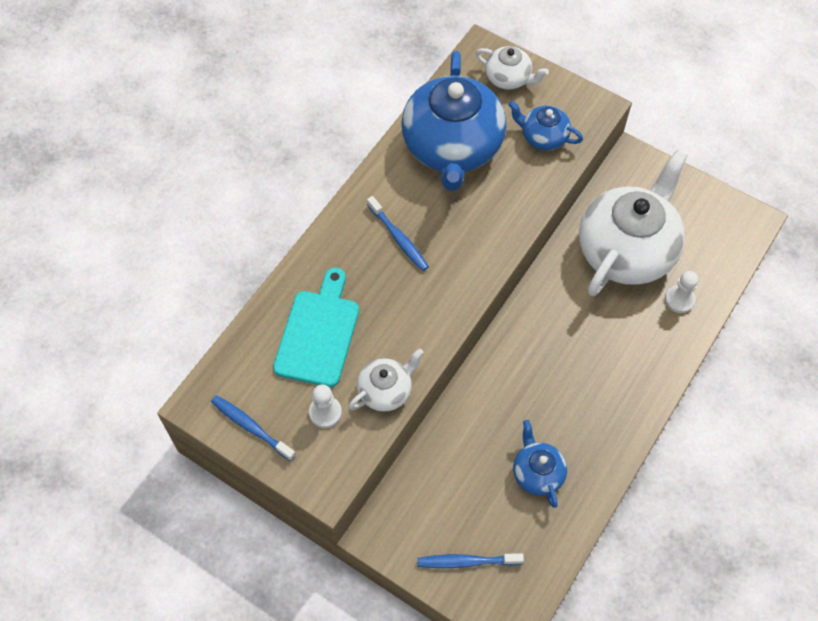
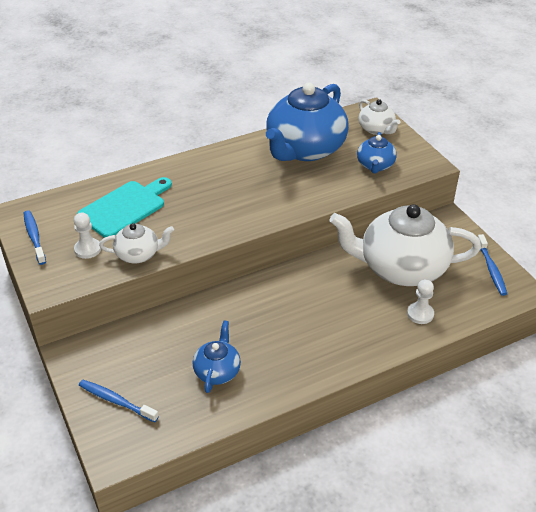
camera: 30 degrees right, 20 degrees down
blue toothbrush [367,196,429,271] -> blue toothbrush moved to [478,234,507,296]
blue teapot [508,101,583,150] -> blue teapot turned 135 degrees counterclockwise [357,132,397,174]
white teapot [579,150,688,296] -> white teapot turned 150 degrees counterclockwise [329,204,481,286]

